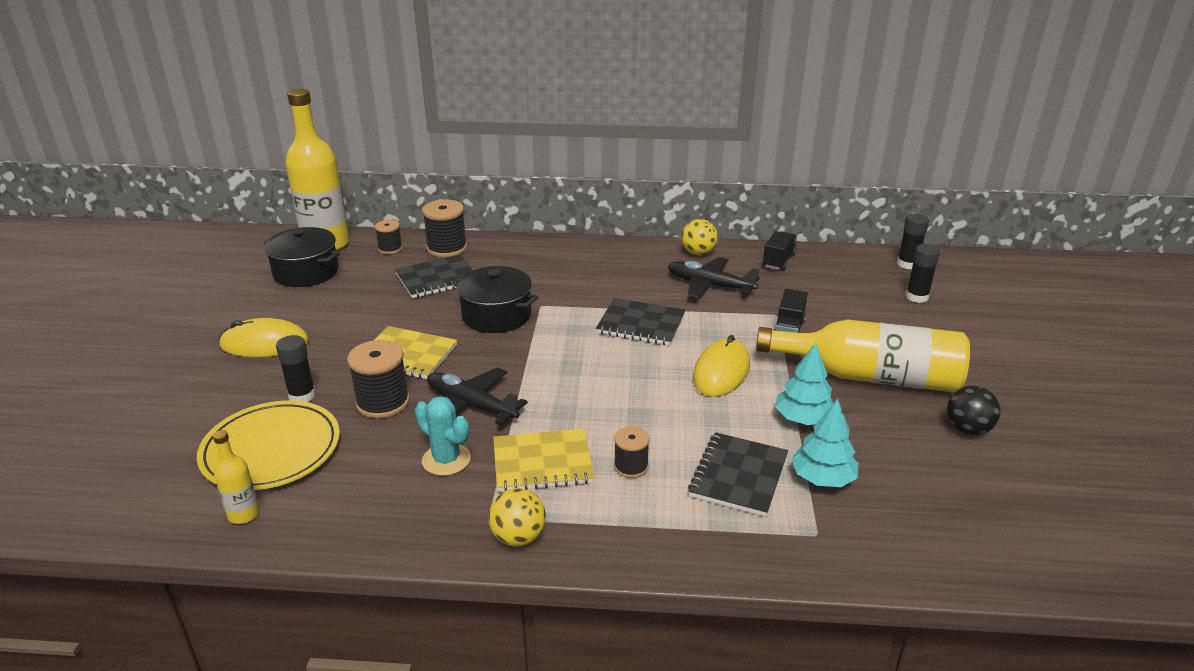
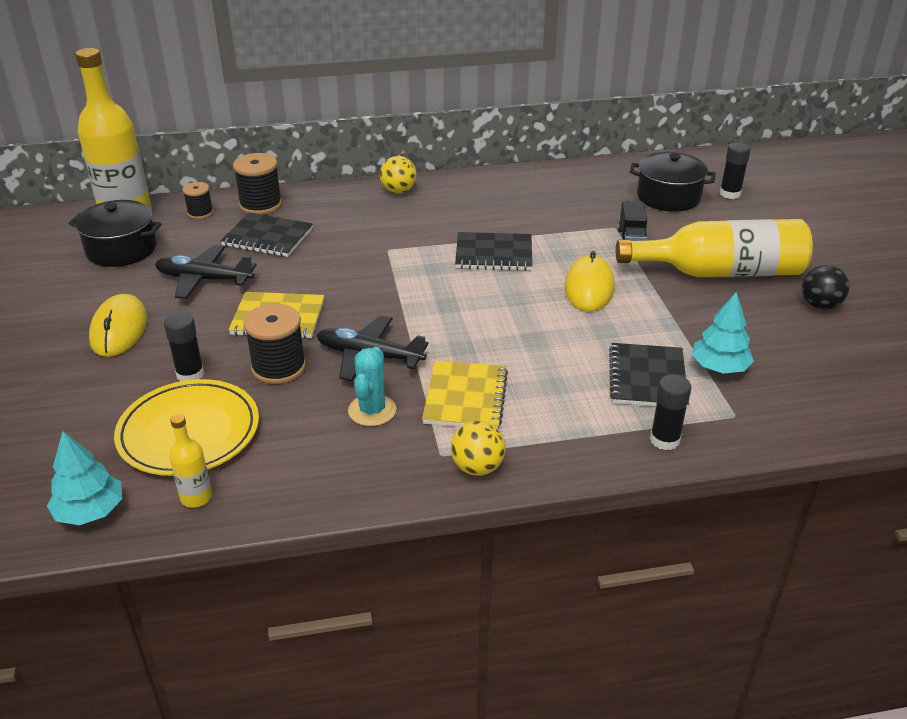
camera: 15 degrees left, 5 degrees up
yellow mouse [219,318,309,357] -> yellow mouse turned 75 degrees counterclockwise [89,294,147,357]
black notebook [395,255,473,298] -> black notebook turned 60 degrees clockwise [220,212,313,257]
turquoise cactus [415,396,471,476] -> turquoise cactus turned 75 degrees clockwise [348,347,396,426]
black pot [452,266,538,333] -> black pot moved to [630,152,715,212]
yellow notebook [493,428,595,492] -> yellow notebook turned 60 degrees counterclockwise [422,361,508,429]
black spool [614,426,650,478] -> none
black plane [668,257,760,299] -> black plane moved to [155,245,257,299]
yellow ball [681,219,718,255] -> yellow ball moved to [380,156,417,194]
black truck [762,231,797,271] -> none
turquoise tree [775,343,833,425] -> turquoise tree moved to [47,431,122,525]
black glue stick [897,214,929,269] -> black glue stick moved to [650,375,692,450]

